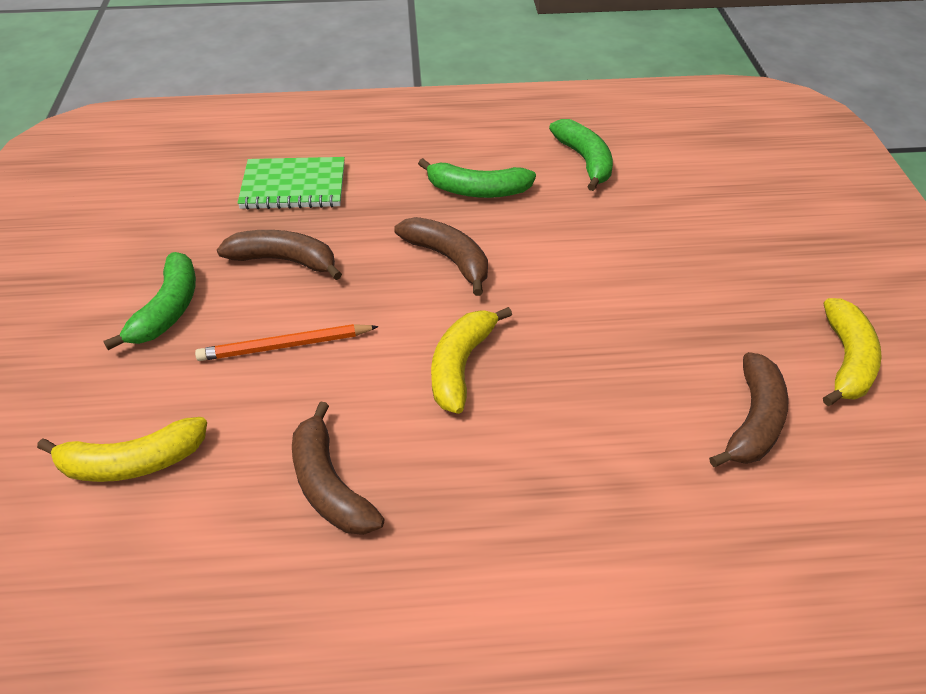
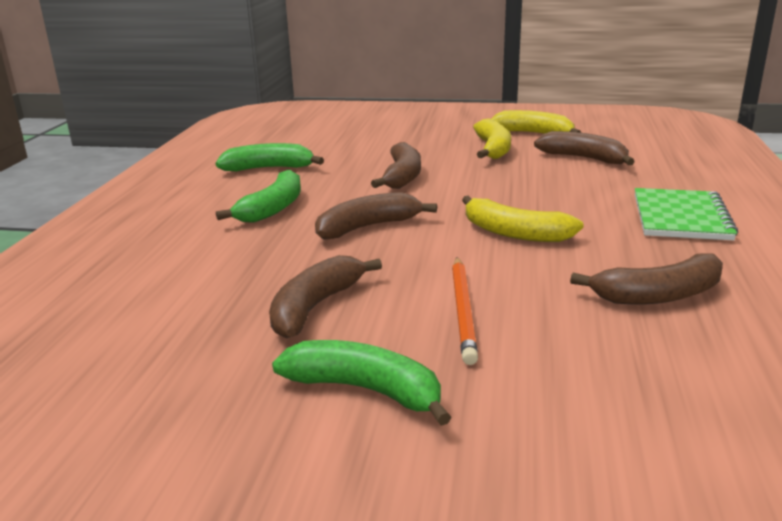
camera: 75 degrees left, 20 degrees down
yellow banana [37,417,207,482] -> yellow banana moved to [473,118,511,159]
green notebook [237,157,345,209] -> green notebook moved to [635,188,738,241]
none -> brown banana [371,142,421,189]

